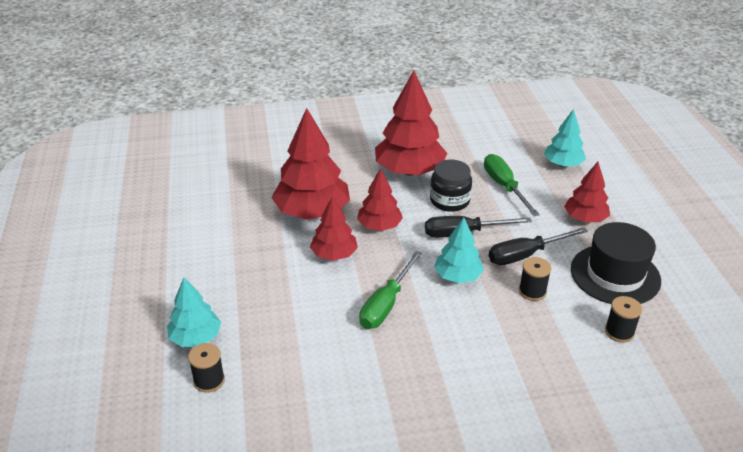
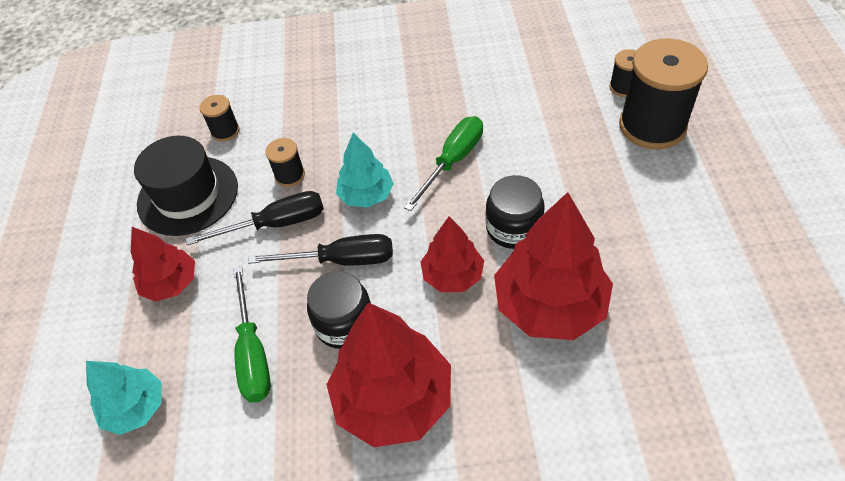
camera: 170 degrees left, 15 degrees up
turquoise tree [167,277,221,347] -> black spool [619,38,708,149]
red tree [310,196,358,261] -> black jar [486,175,545,249]

